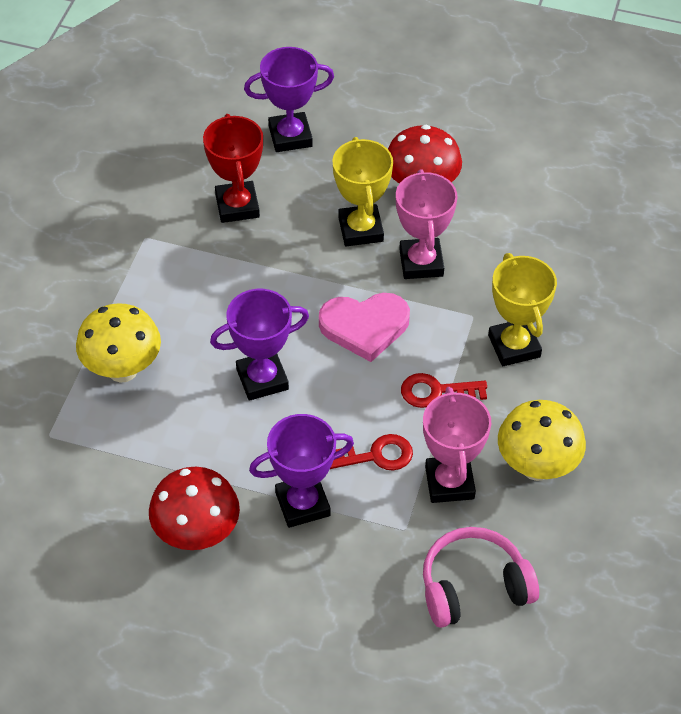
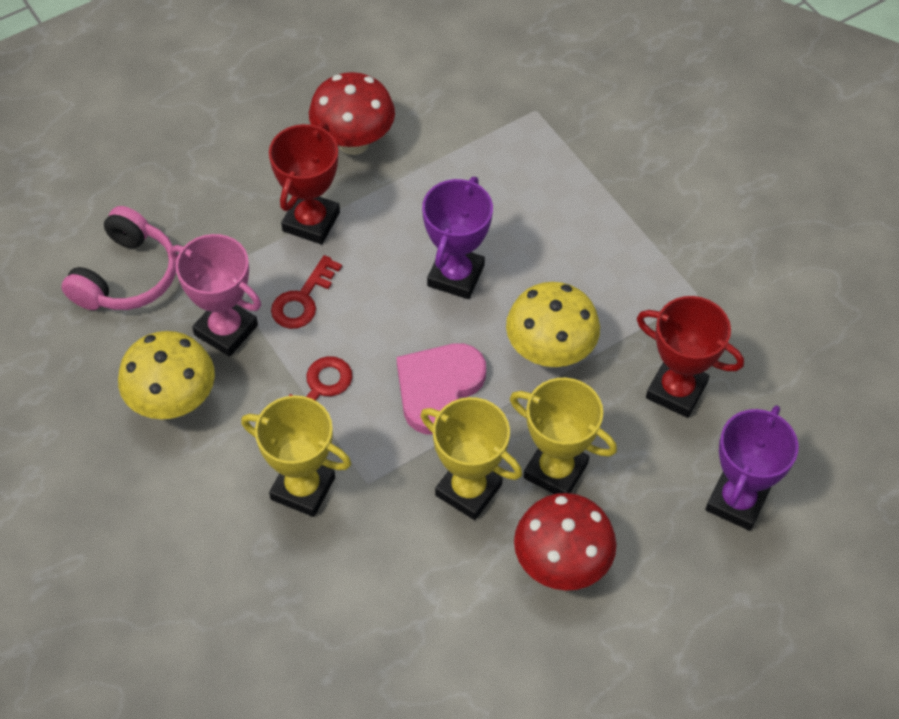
camera: 130 degrees right, 5 degrees up
yellow mushroom [76,303,161,382] -> yellow mushroom moved to [506,282,600,368]
purple trophy [249,414,354,528] -> red trophy [269,123,340,244]
pink trophy [396,169,457,279] -> yellow trophy [420,397,522,520]

